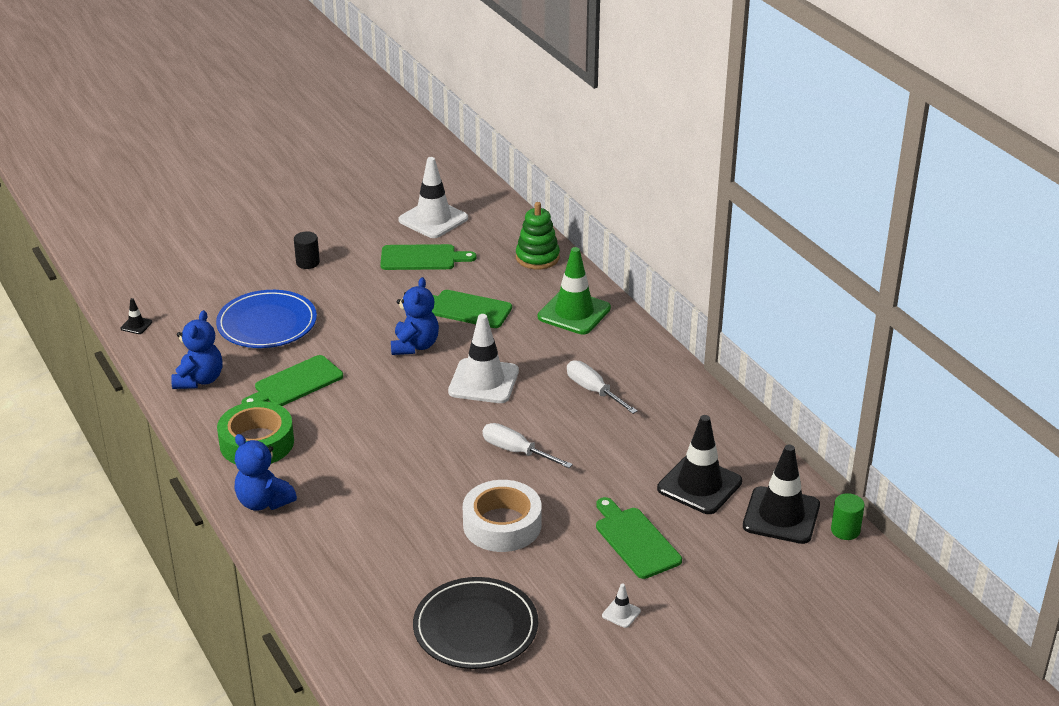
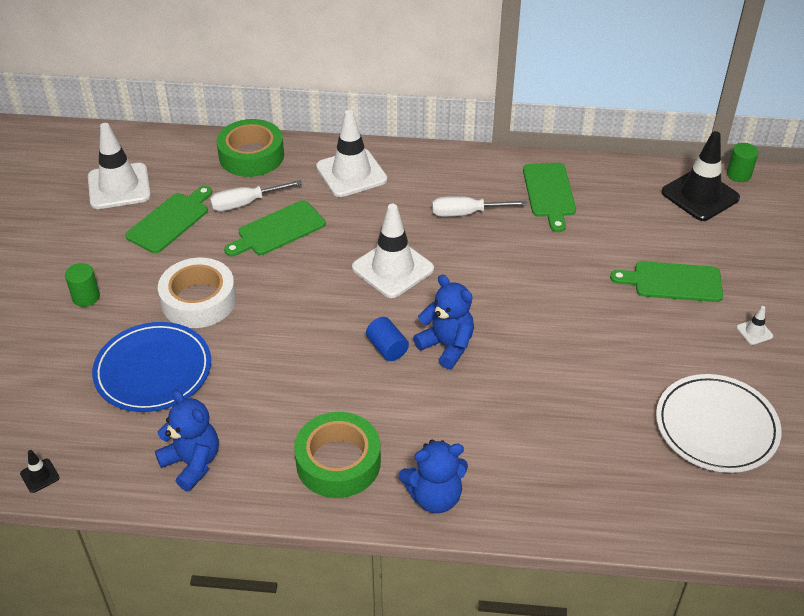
camera: 55 degrees left, 10 degrees up
green cutting board [242,355,343,406] -> green cutting board moved to [523,163,576,232]
black cylinder [294,231,320,269] -> green cylinder [65,263,100,307]
blue teddy bear [391,277,439,355] -> blue teddy bear moved to [413,275,474,369]
black plate [413,577,538,669] -> white plate [656,374,782,473]
white tape [463,480,542,552] -> white tape moved to [158,258,236,328]
white screwdriver [483,423,573,468] -> white screwdriver moved to [210,180,302,211]
green stacking toy [516,202,560,269] -> green tape [217,119,284,177]
green traffic cone [538,247,611,335] -> white traffic cone [316,110,387,197]
black traffic cone [657,415,742,514] -> none
none -> blue cylinder [366,317,409,361]

